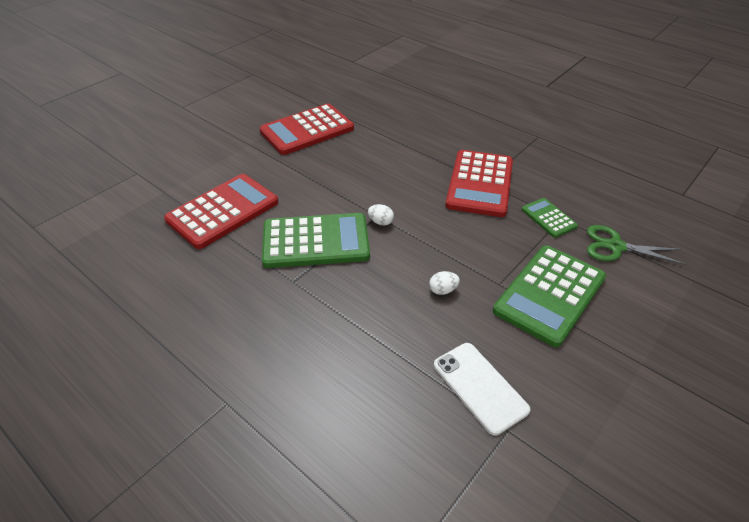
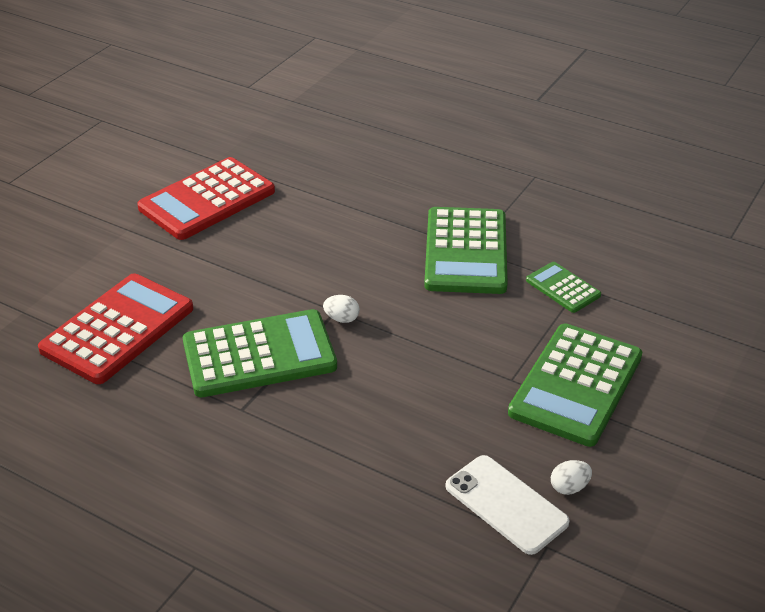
camera: 10 degrees left, 5 degrees down
white egg [429,271,460,295] -> white egg moved to [551,460,592,495]
red calculator [445,150,513,217] -> green calculator [424,207,508,294]
green scissors [587,225,686,265] -> none

